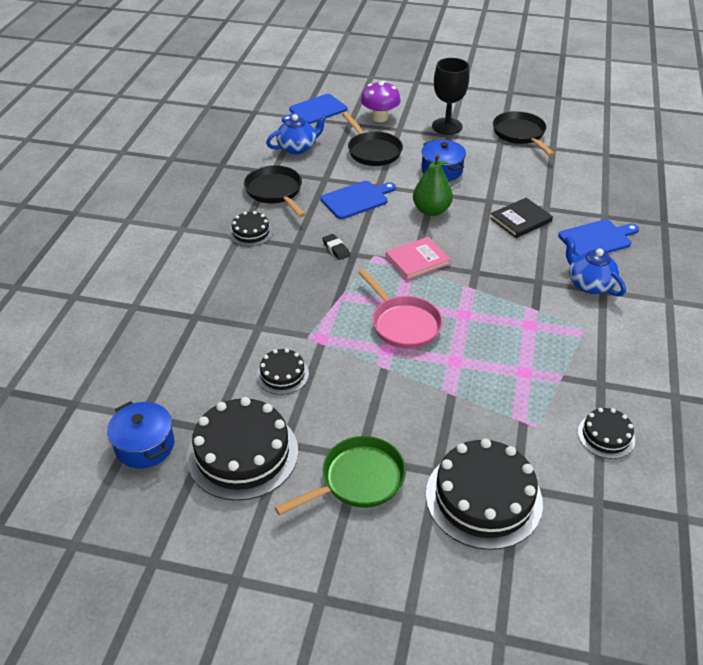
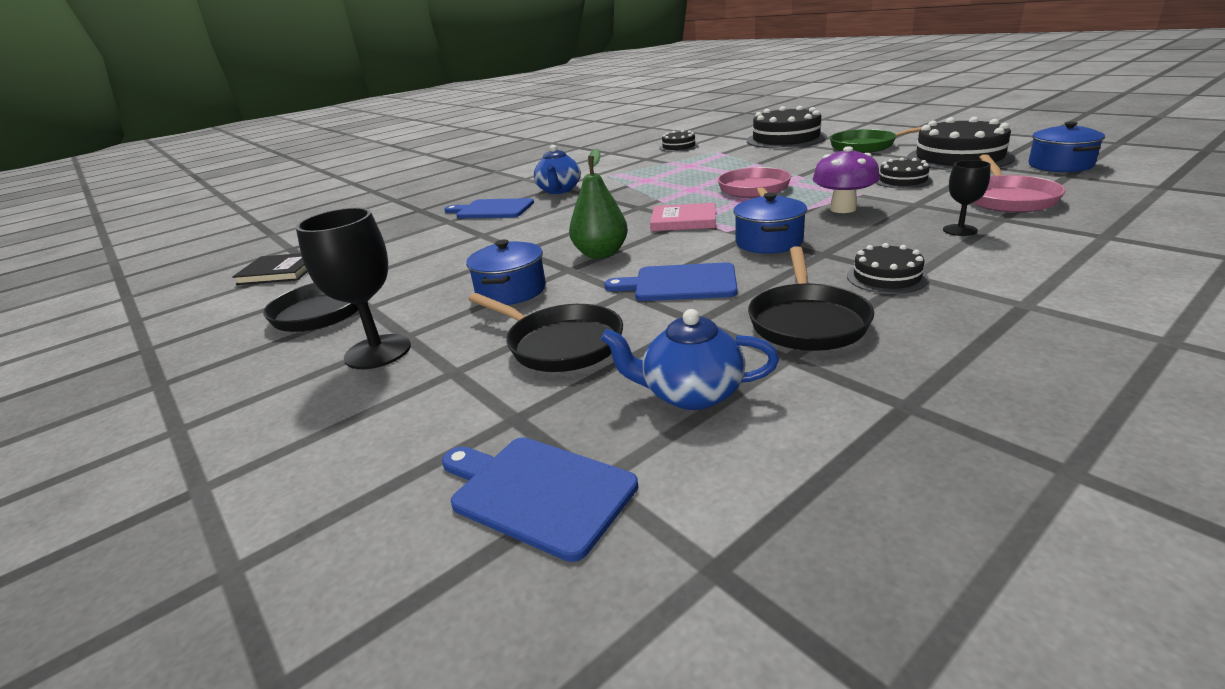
camera: 140 degrees left, 15 degrees down
blue cutting board [282,94,347,124] -> blue cutting board turned 150 degrees counterclockwise [442,437,638,562]
black eraser [322,234,350,260] -> blue pot [733,193,807,254]
black pan [342,112,403,166] -> black pan turned 120 degrees clockwise [468,293,623,372]
purple mushroom [361,81,401,122] -> purple mushroom moved to [812,146,880,213]
black book [490,198,553,238] -> black book moved to [232,253,308,285]
none -> black goblet [943,160,991,236]
none -> pink pan [973,154,1066,213]

